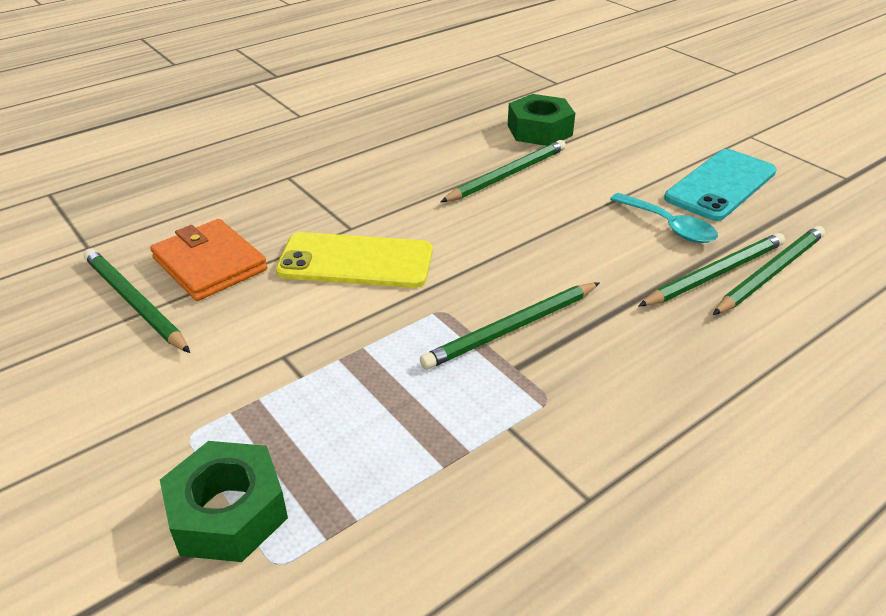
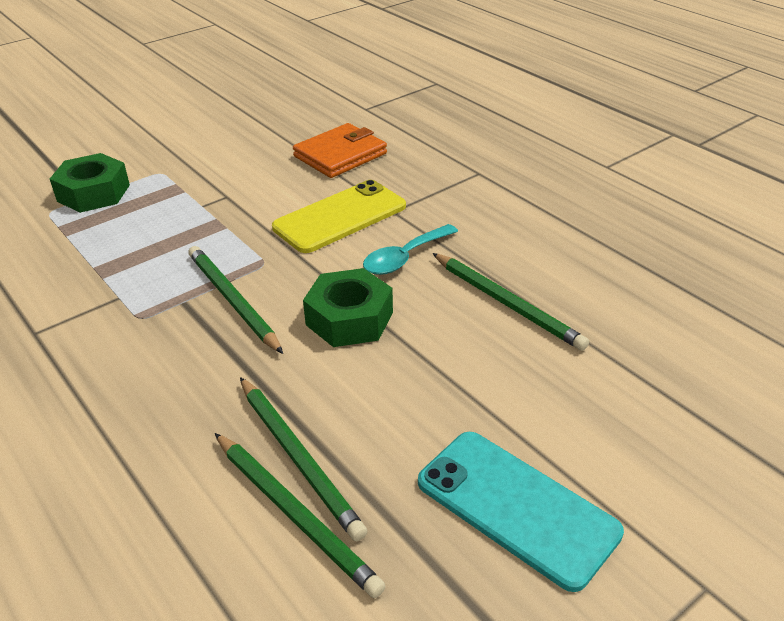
camera: 90 degrees right, 0 degrees up
green pencil [84,249,190,353] -> none
yellow phone [276,232,433,288] -> yellow phone turned 45 degrees clockwise [272,180,406,253]
green nut [508,94,575,146] -> green nut moved to [303,268,393,347]
turquoise spoon [610,193,718,243] -> turquoise spoon moved to [363,224,458,275]

